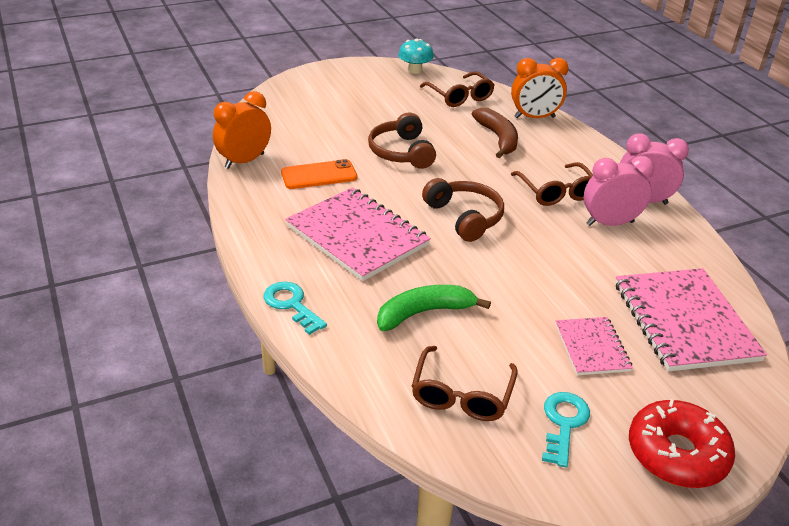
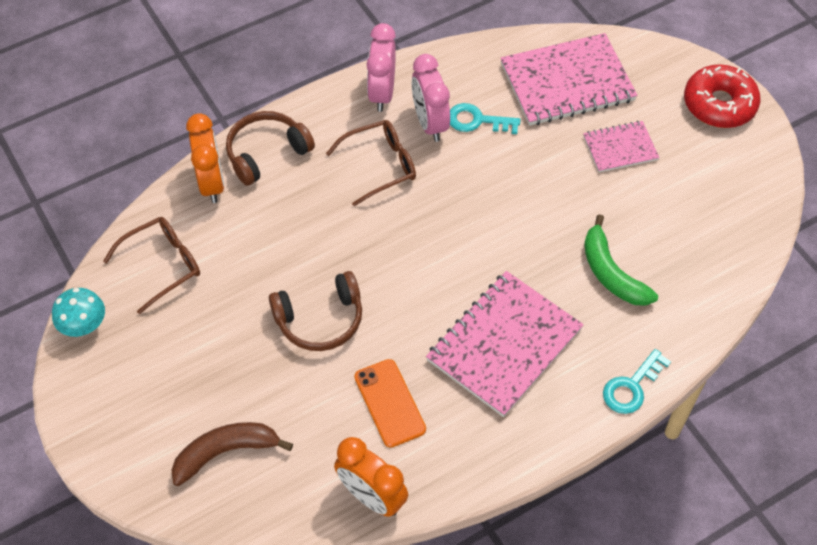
camera: 95 degrees left, 20 degrees up
brown glasses [412,346,518,421] -> none
brown headphones [422,178,504,242] -> brown headphones moved to [226,111,315,186]
brown banana [472,108,518,158] -> brown banana moved to [171,422,293,486]
turquoise key [542,392,590,467] -> turquoise key moved to [450,103,521,134]

